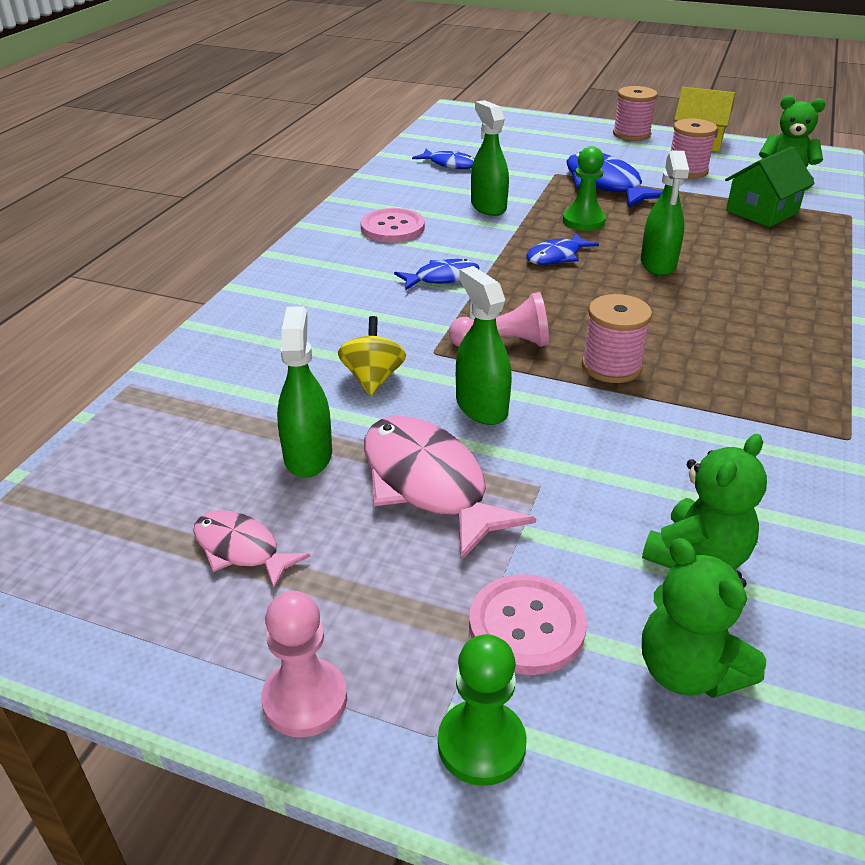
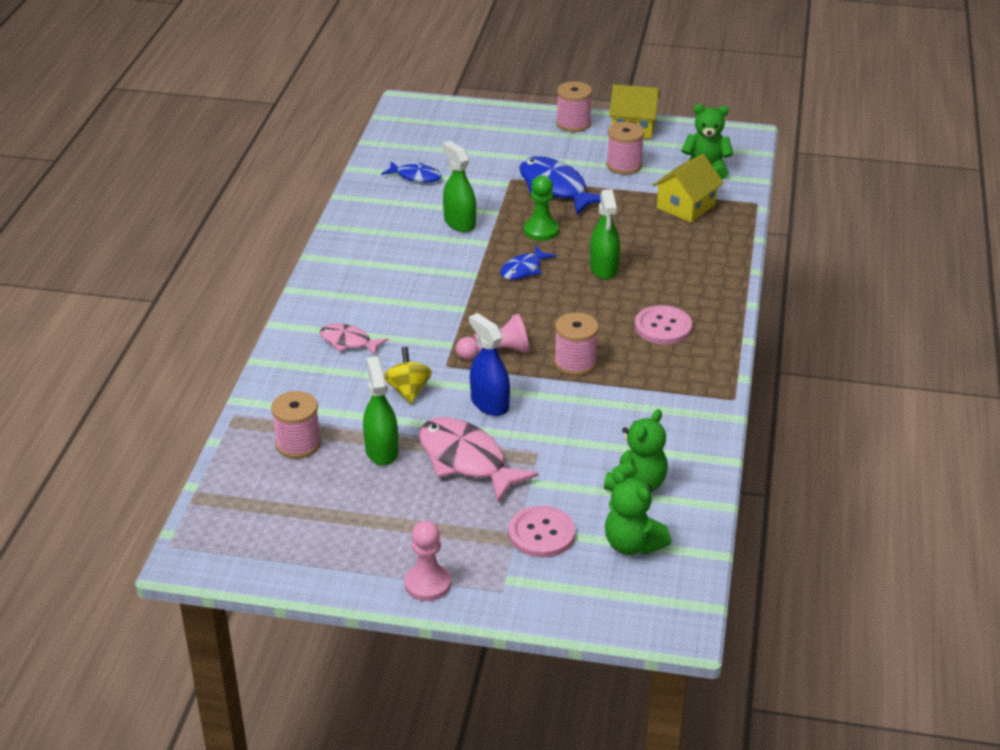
camera: 10 degrees left, 0 degrees up
pink fish [193,510,311,589] -> pink fish moved to [320,324,388,356]
pink button [360,208,425,243] -> pink button moved to [635,305,692,345]
blue fish [394,259,480,290] -> none
green pawn [438,634,527,786] -> none
green spray bottle [456,266,512,425] -> blue spray bottle [469,313,510,416]
green house [725,146,815,227] -> yellow house [652,154,724,223]
none -> pink spool [271,391,321,459]

